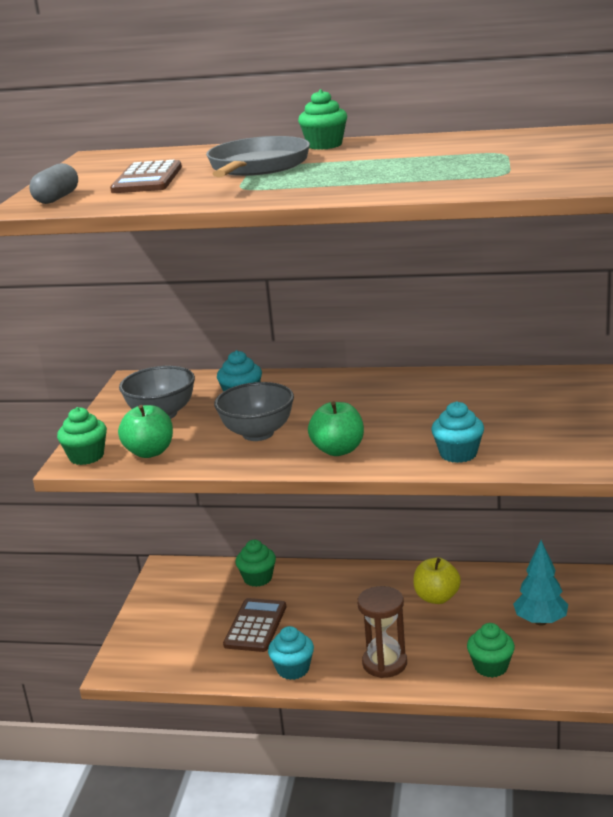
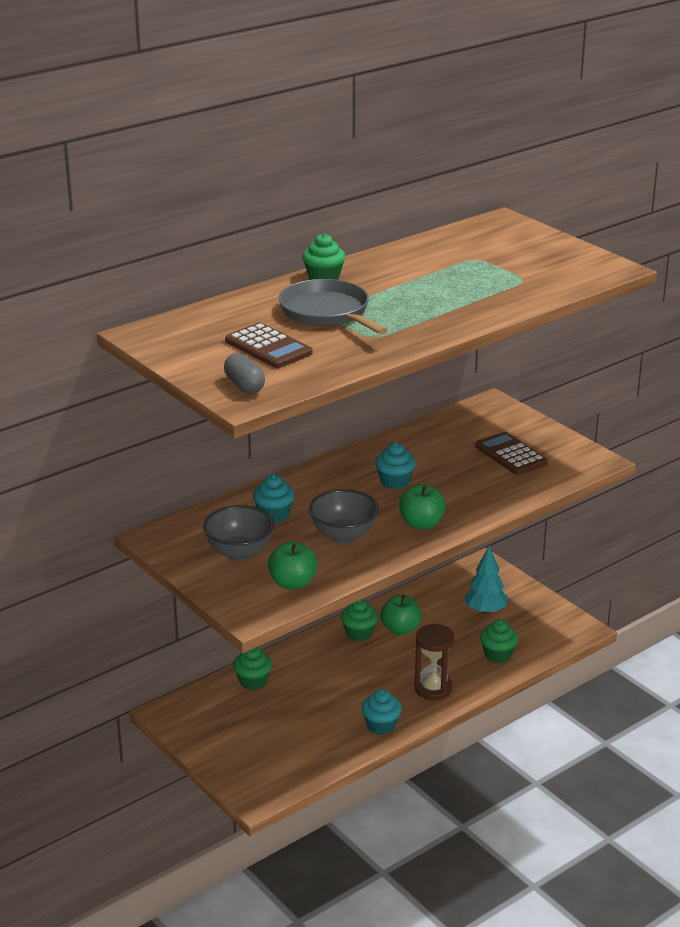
camera: 50 degrees left, 5 degrees up
green cupcake [57,407,107,465] -> green cupcake moved to [341,599,378,641]
brown calculator [223,598,286,652] -> brown calculator moved to [475,432,548,475]
yellow apple [414,558,461,604] -> green apple [380,595,421,635]
turquoise cupcake [431,401,484,463] -> turquoise cupcake moved to [375,442,416,489]

